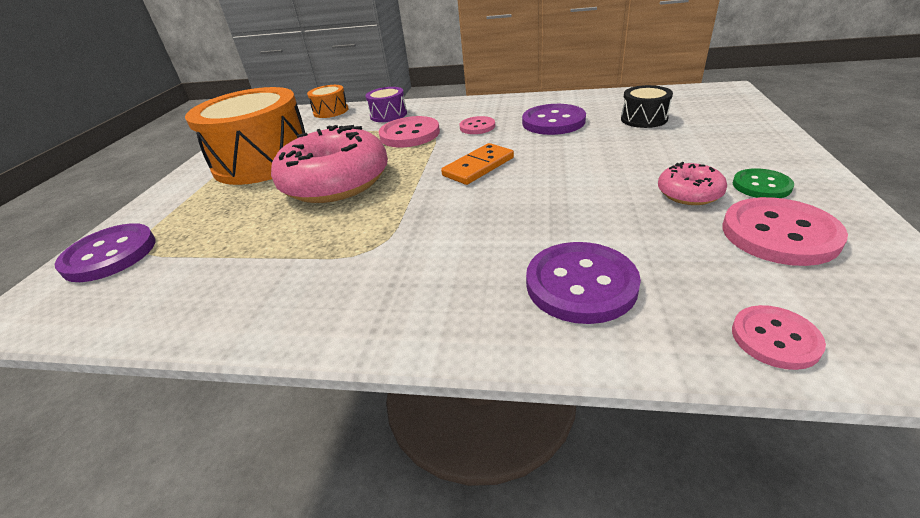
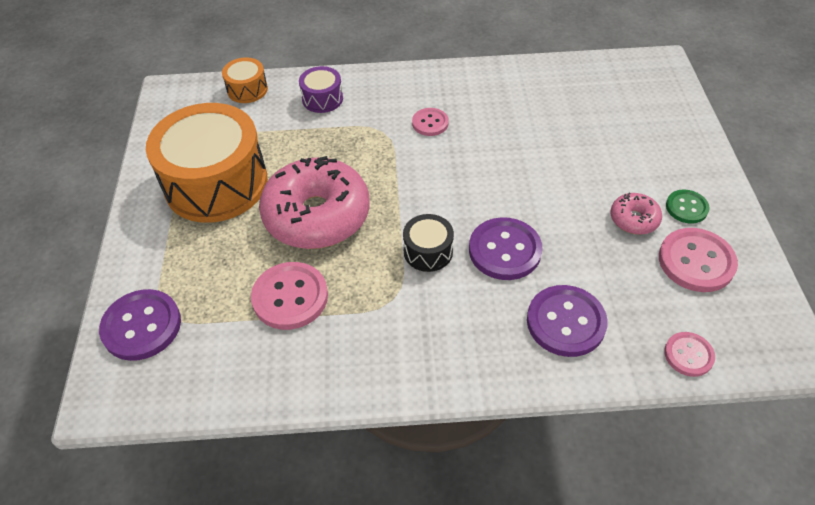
camera: 15 degrees left, 15 degrees up
pink button [378,116,440,147] -> pink button moved to [251,262,328,330]
orange domino [441,143,514,185] -> none
purple button [522,104,586,135] -> purple button moved to [469,217,543,280]
black drum [621,85,673,128] -> black drum moved to [403,214,454,272]

